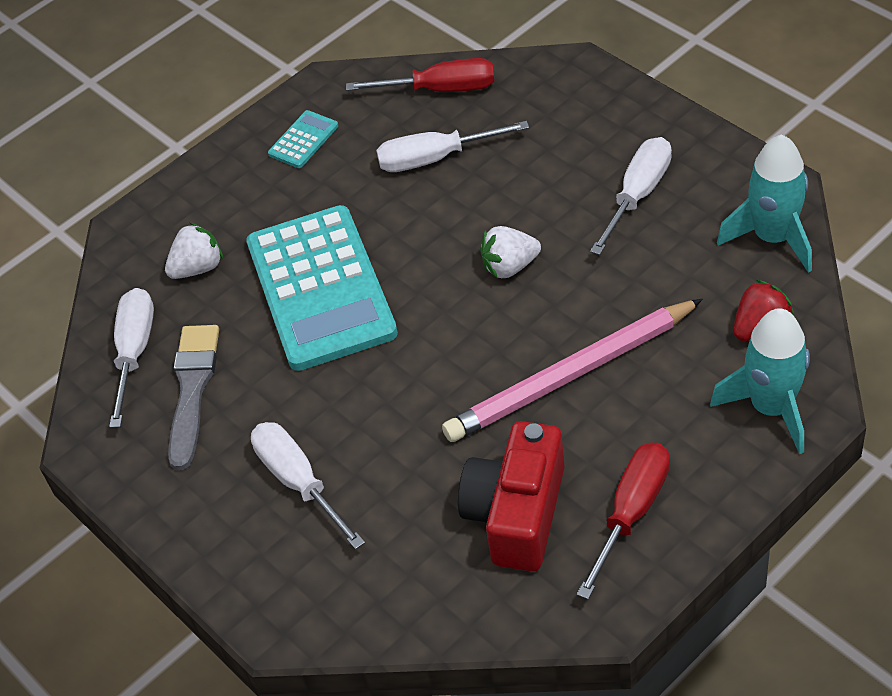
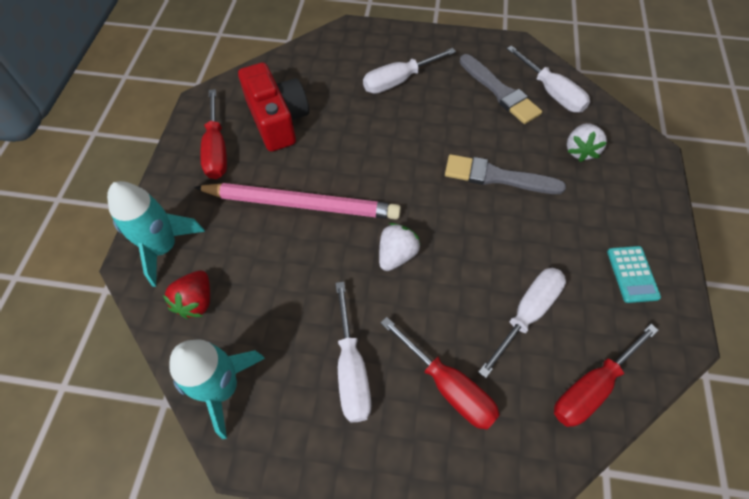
camera: 135 degrees right, 10 degrees up
turquoise calculator [246,205,398,371] -> grey brush [445,154,566,194]
white screwdriver [251,422,365,550] -> white screwdriver turned 135 degrees clockwise [363,48,456,94]
pink pencil [442,299,703,442] -> pink pencil turned 75 degrees clockwise [194,183,401,220]
none -> red screwdriver [381,317,500,430]

